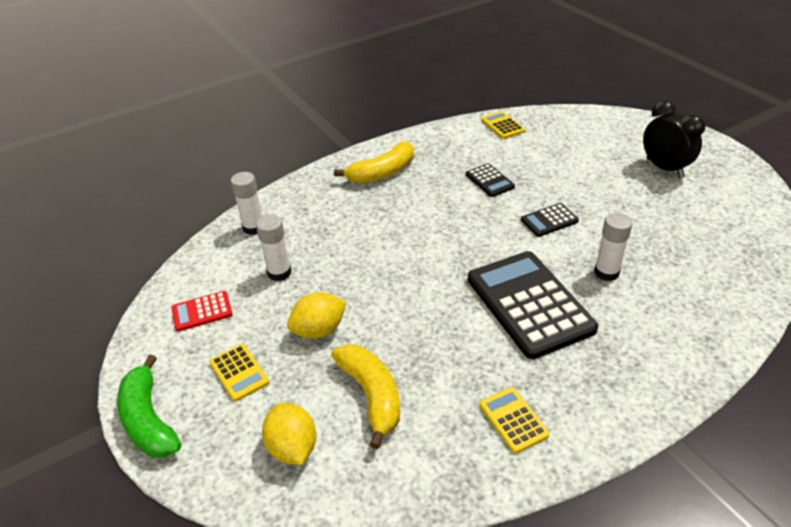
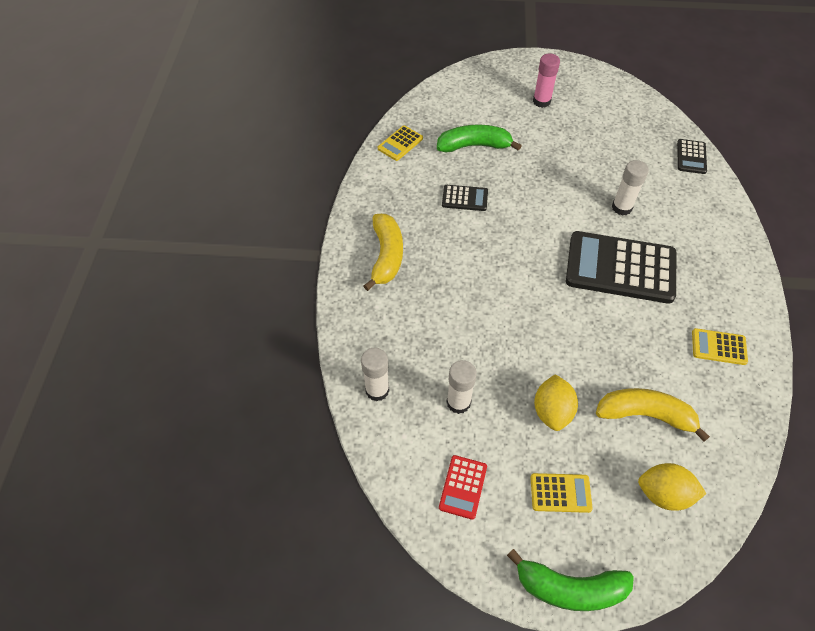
camera: 55 degrees left, 15 degrees up
yellow calculator [481,111,525,139] -> yellow calculator turned 60 degrees counterclockwise [378,125,423,161]
black calculator [521,203,579,237] -> black calculator moved to [677,139,707,174]
black clock [643,100,706,178] -> pink glue stick [533,53,560,108]
none -> green banana [437,125,522,153]

